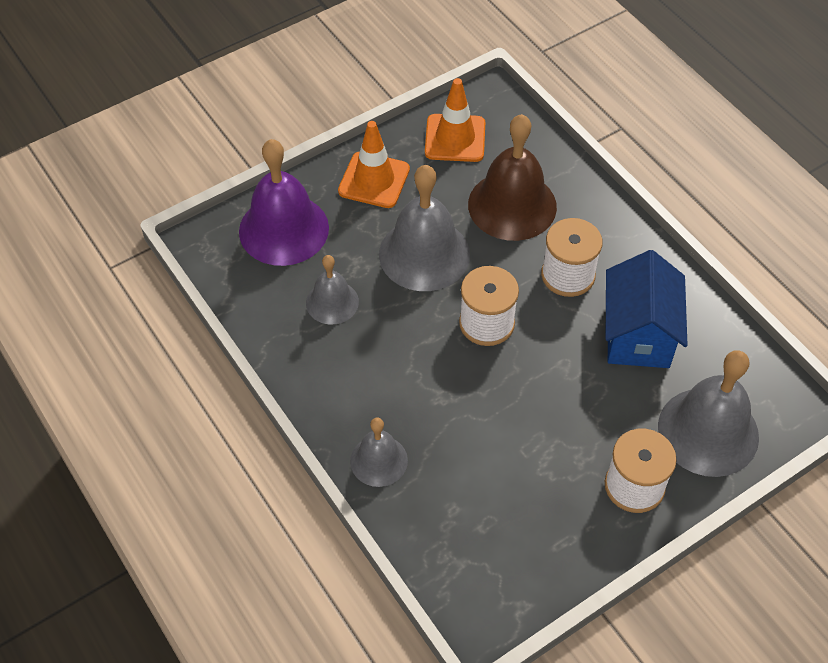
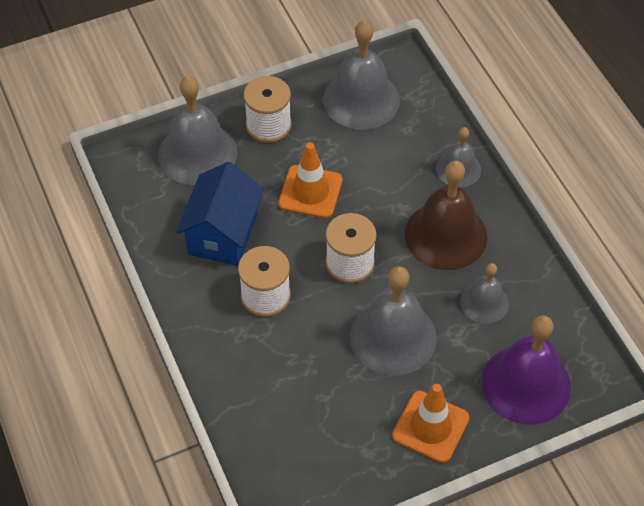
camera: 170 degrees left, 0 degrees up
orange traffic cone [425,78,485,162] -> orange traffic cone moved to [278,142,342,218]
brown bell [468,114,557,241] -> brown bell moved to [405,161,487,270]
none -> grey bell [323,20,400,130]

